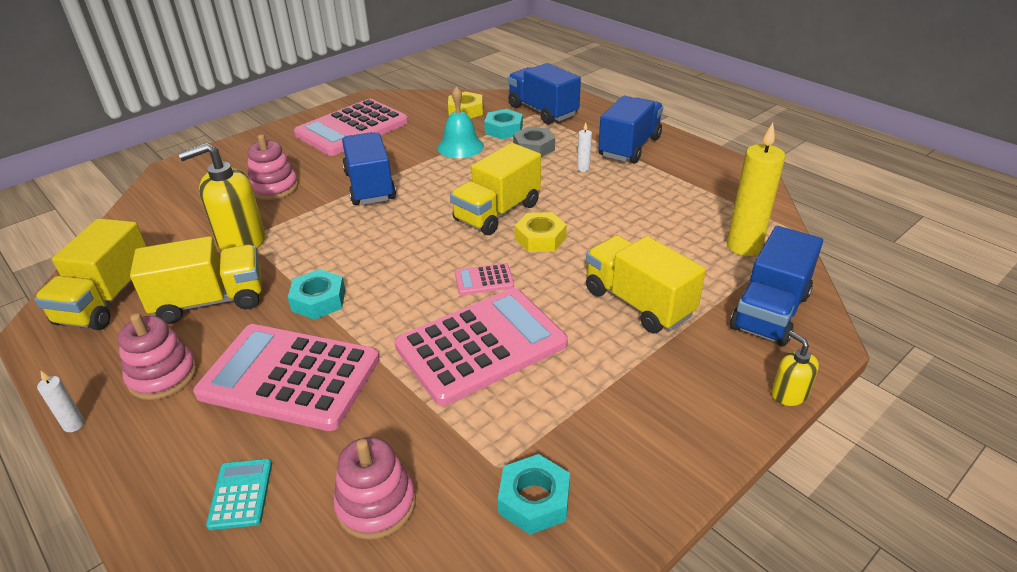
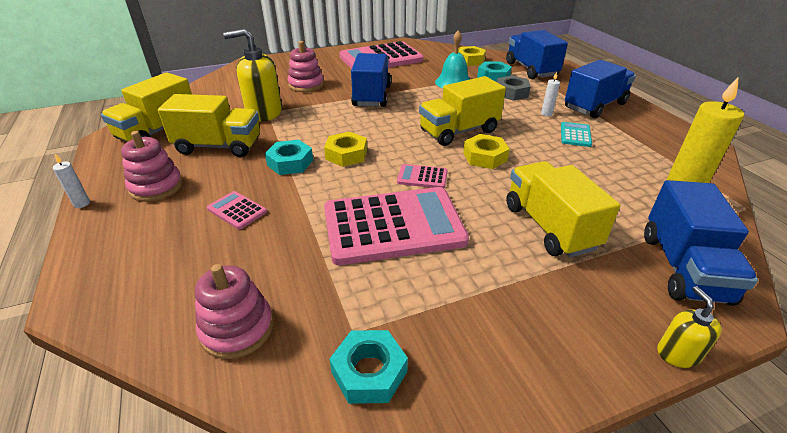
camera: 20 degrees right, 0 degrees up
pink calculator [193,324,380,431] -> pink calculator [207,191,267,229], size x0.42
turquoise calculator [206,459,272,530] -> turquoise calculator moved to [561,122,592,147]
blue truck [730,226,823,346] -> blue truck turned 45 degrees counterclockwise [644,180,758,306]
none -> yellow nut [324,132,367,167]

